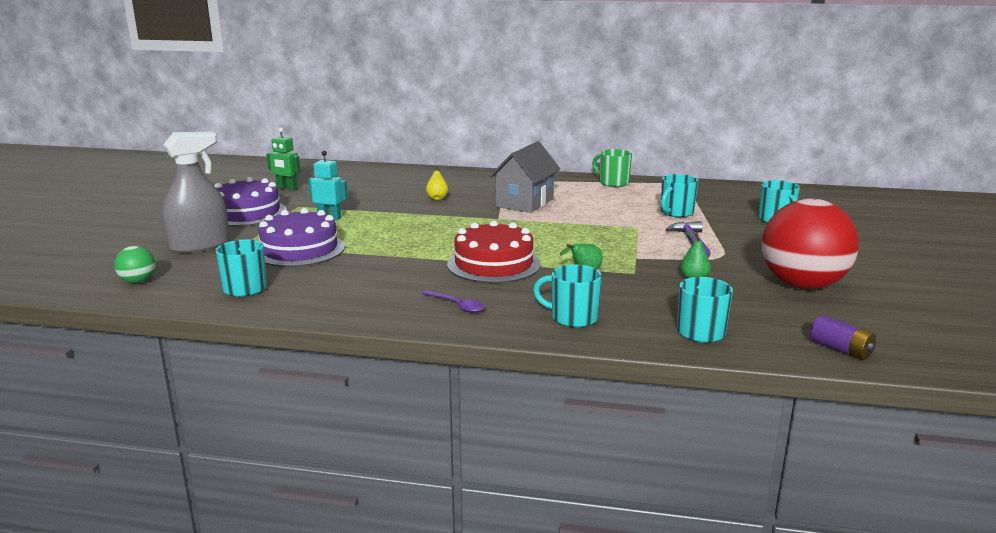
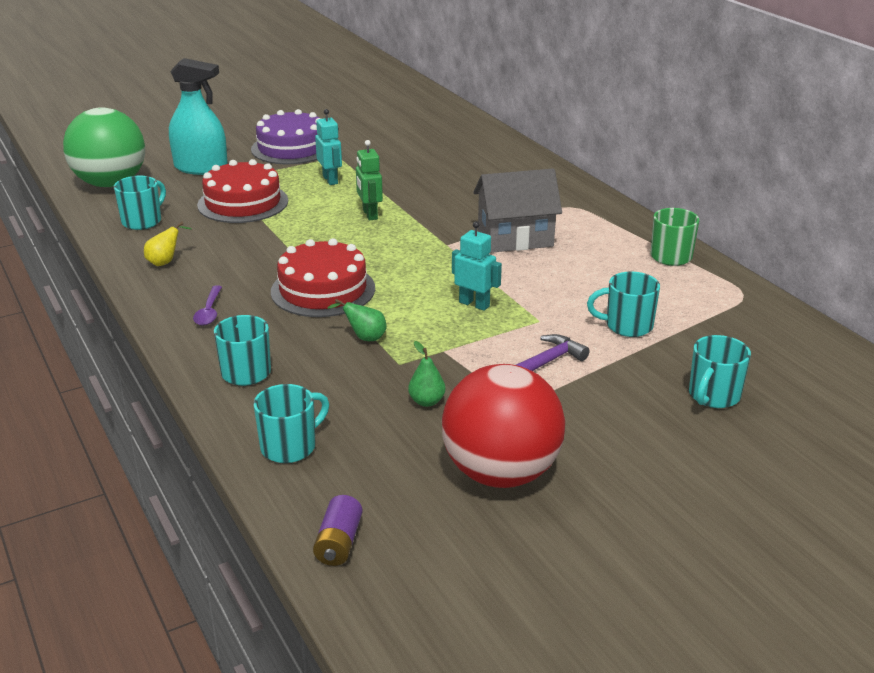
camera: 50 degrees right, 10 degrees up
green ball [114,246,155,283] -> green ball [63,107,145,187], size x2.36
grey spray bottle [162,132,230,253] -> turquoise spray bottle [169,58,228,175]
purple cake [258,208,345,267] -> red cake [197,159,288,223]
green robot [267,128,301,191] -> green robot moved to [356,140,383,220]
yellow pear [426,167,448,200] -> yellow pear moved to [144,222,192,266]
none -> turquoise robot [452,221,502,311]

